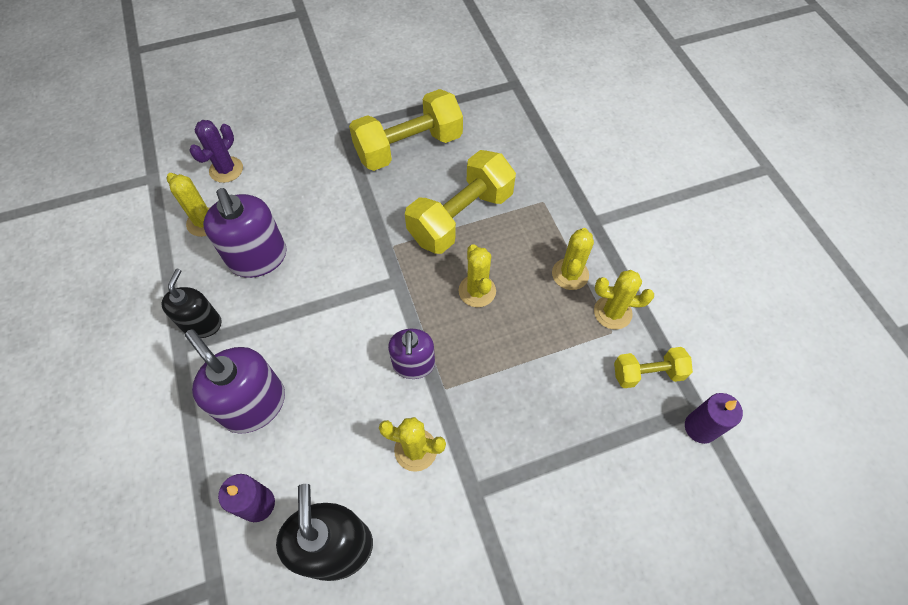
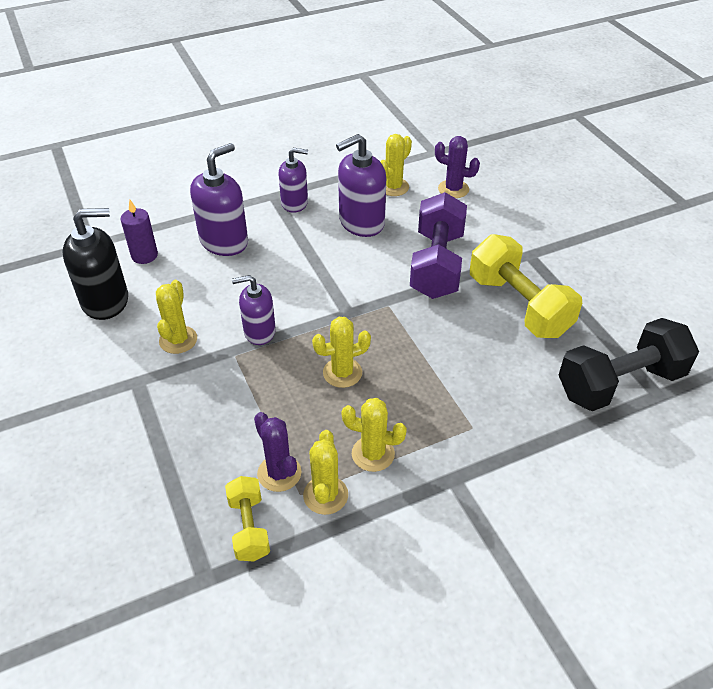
camera: 85 degrees right, 15 degrees down
black soap dispenser [161,269,222,338] -> purple soap dispenser [279,148,308,213]
yellow dumbbell [405,150,516,254] -> none
purple candle [685,393,743,444] -> none
none -> purple cactus [254,412,301,492]
none -> purple dumbbell [410,192,467,299]
none -> black dumbbell [559,318,699,411]

